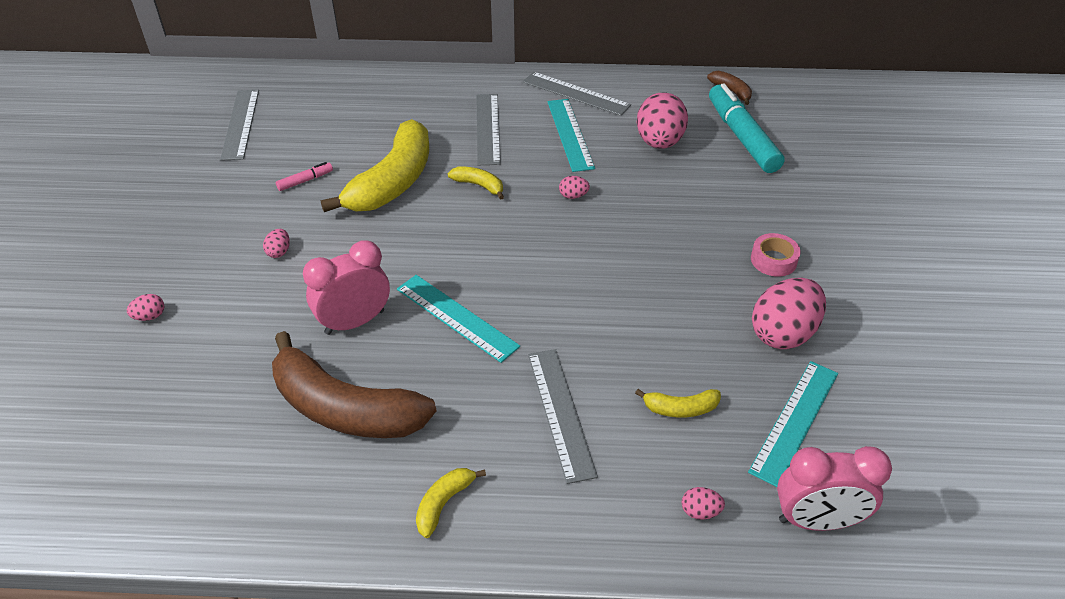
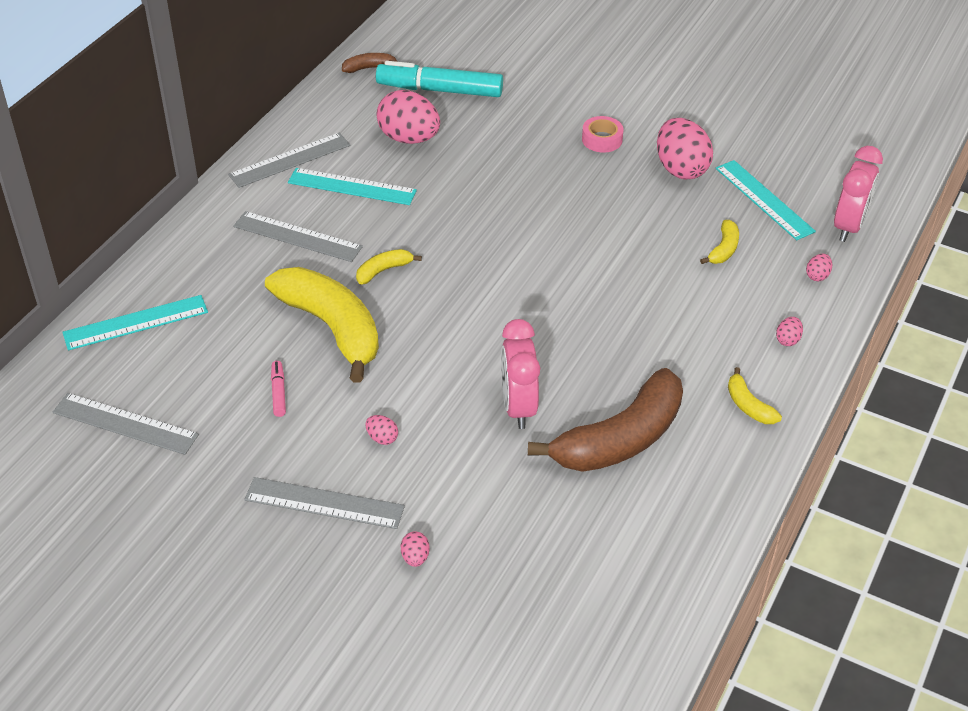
camera: 65 degrees left, 0 degrees up
turquoise ruler [397,275,520,363] -> turquoise ruler moved to [62,295,208,351]
grey ruler [528,349,598,484] -> grey ruler moved to [244,477,405,529]
pink egg [559,176,590,199] -> pink egg moved to [776,317,803,346]

